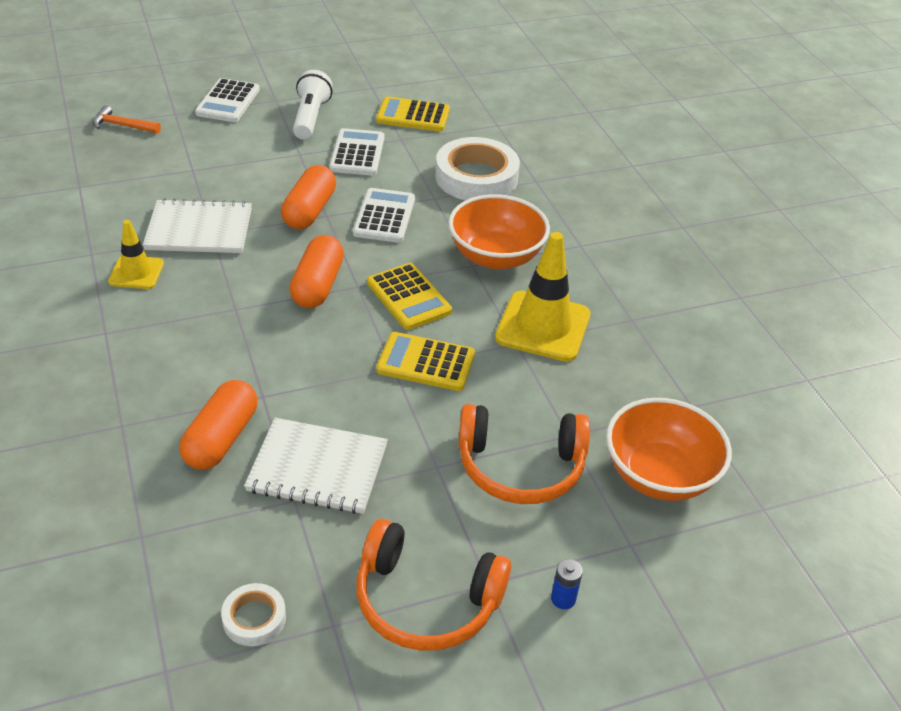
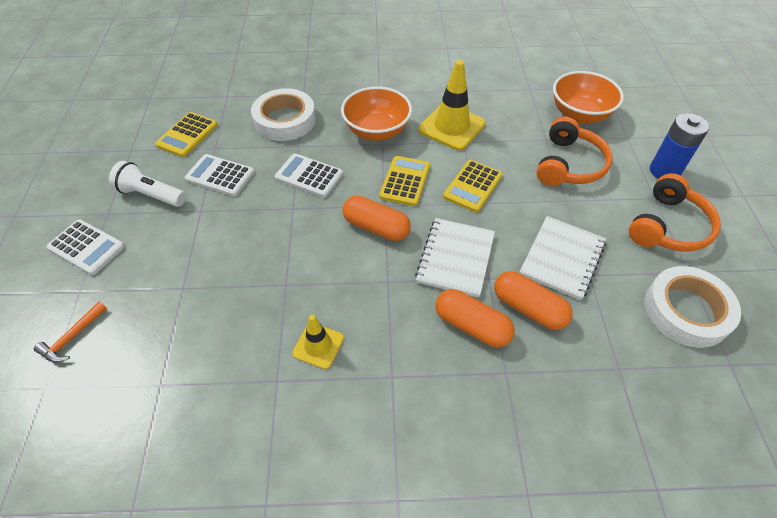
camera: 70 degrees left, 10 degrees up
white notebook [143,198,252,253] -> white notebook moved to [415,218,495,298]
white tape [221,583,286,646] -> white tape [644,266,741,348], size x2.04
orange capsule [281,165,336,229] -> orange capsule moved to [436,289,515,348]
yellow calculator [367,263,452,330] -> yellow calculator turned 60 degrees counterclockwise [379,156,430,206]
blue battery [551,559,583,609] -> blue battery [650,113,709,179], size x2.20

